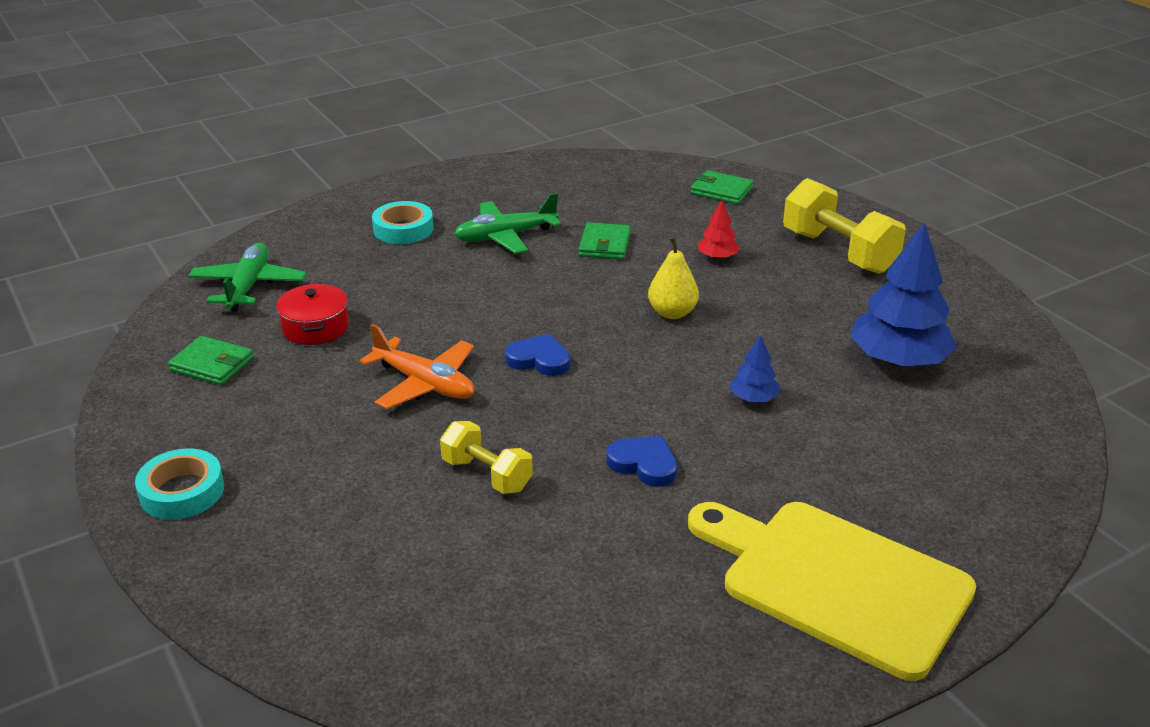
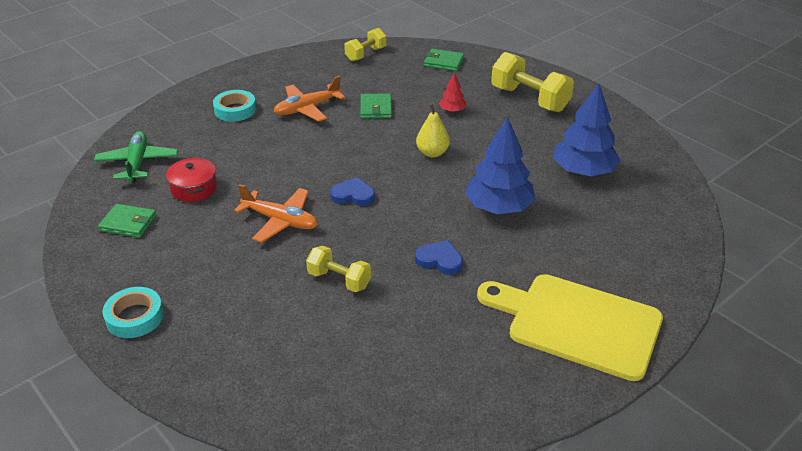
camera: 10 degrees left, 5 degrees up
green plane [454,193,562,254] -> orange plane [274,76,345,121]
blue tree [730,335,780,402] -> blue tree [465,117,536,214], size x2.13
none -> yellow dumbbell [344,28,386,61]

